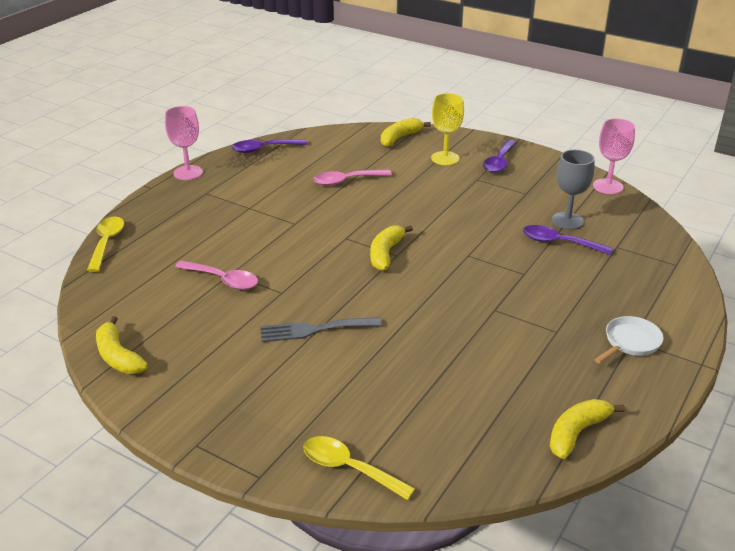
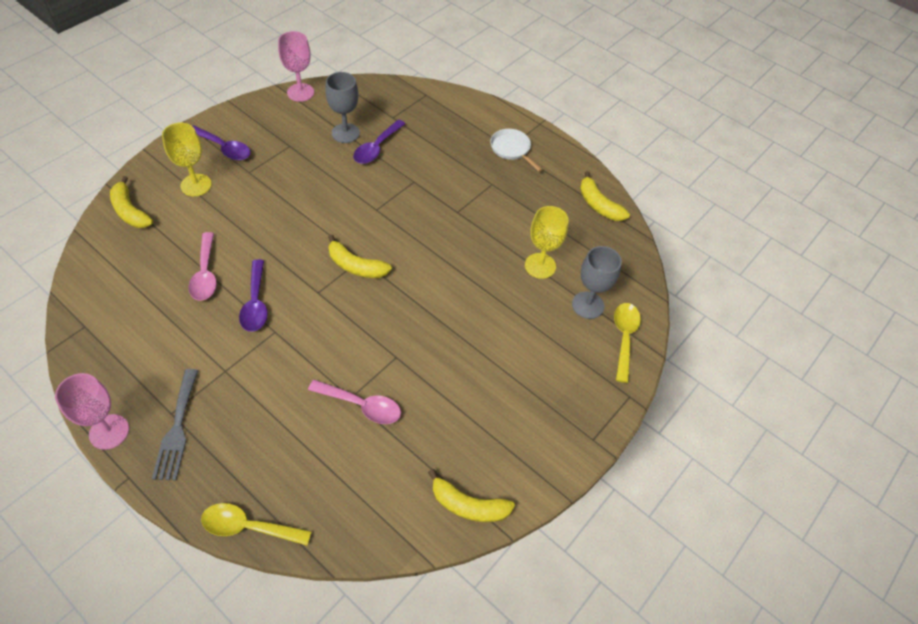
camera: 85 degrees left, 20 degrees up
yellow banana [96,316,148,374] -> yellow banana turned 45 degrees clockwise [428,469,515,522]
pink spoon [175,260,258,290] -> pink spoon turned 75 degrees clockwise [308,380,401,424]
purple spoon [232,139,307,153] -> purple spoon moved to [239,259,268,332]
grey fork [260,317,381,342] -> grey fork moved to [152,369,198,480]
yellow spoon [304,436,415,500] -> yellow spoon turned 150 degrees clockwise [614,303,641,383]
none -> yellow goblet [525,206,569,279]
none -> grey goblet [572,246,622,319]

